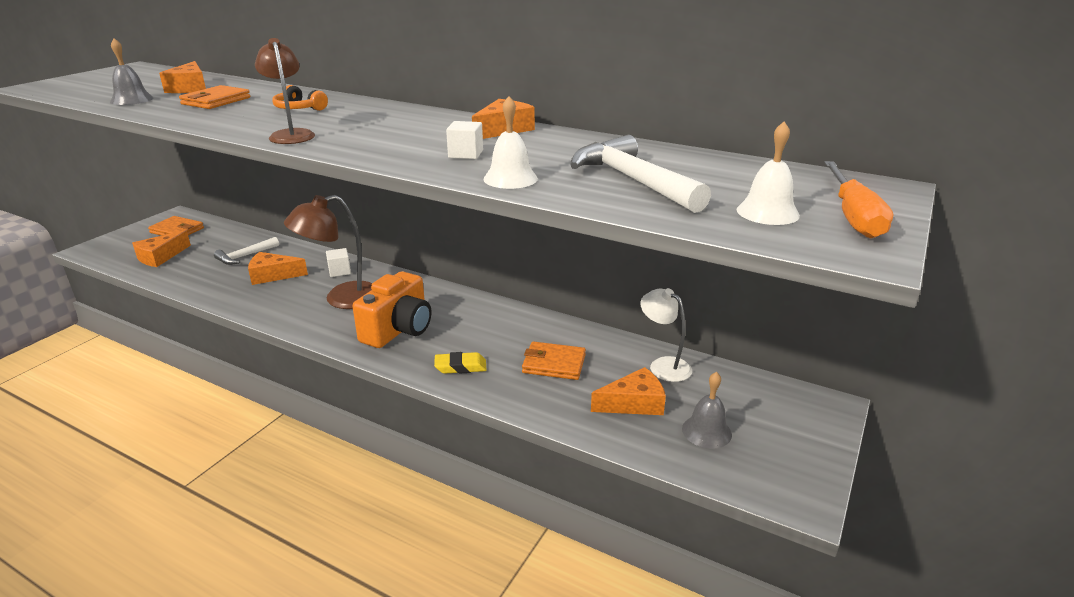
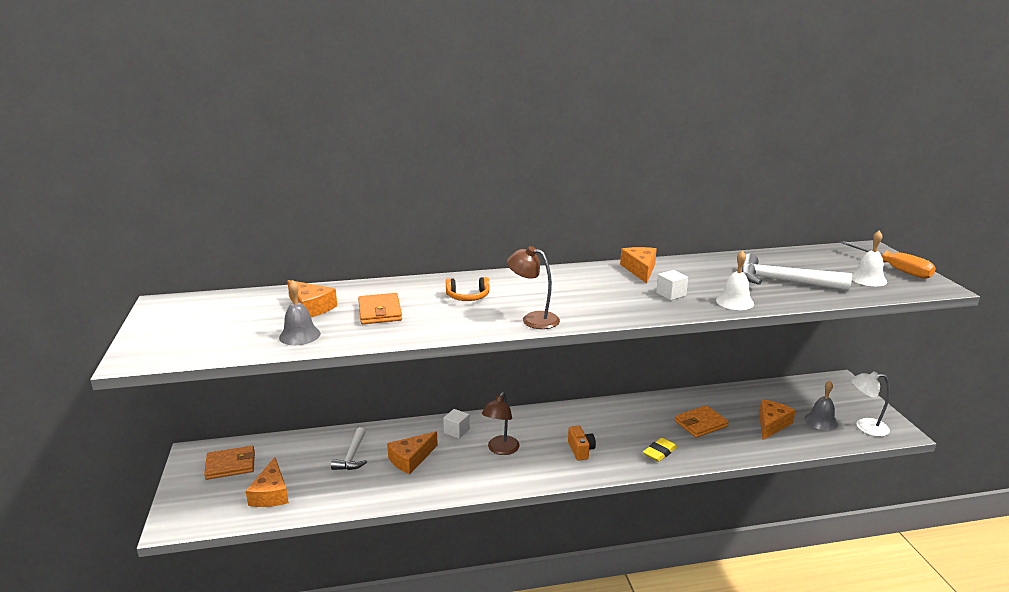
camera: 40 degrees left, 5 degrees down
brown lamp [284,195,372,309] -> brown lamp [482,392,520,455], size x0.66
orange camera [352,271,431,348] -> orange camera [568,426,596,461], size x0.51
white lamp [640,288,692,382] -> white lamp moved to [851,371,890,437]

